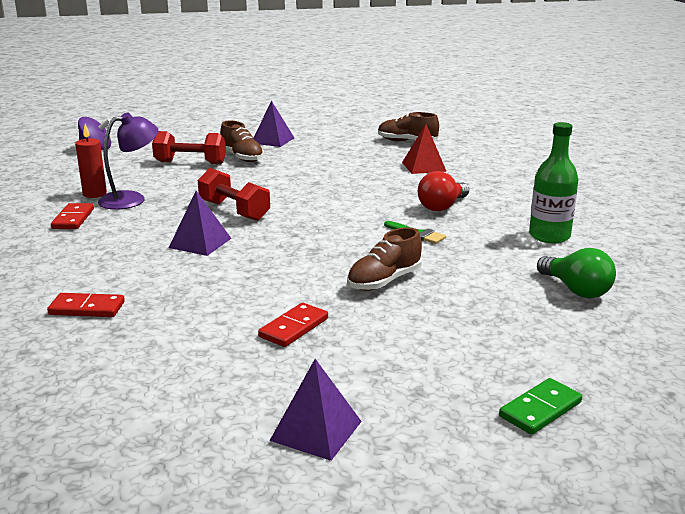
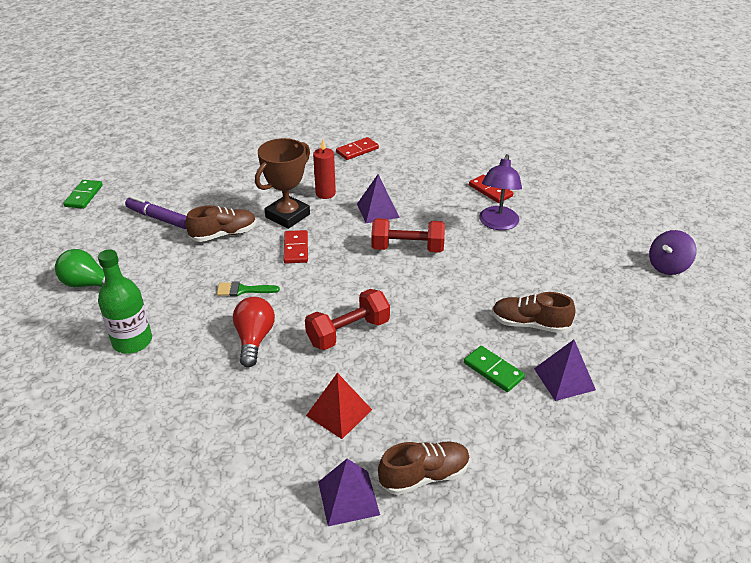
camera: 140 degrees right, 15 degrees up
red candle [75,124,107,198] -> red candle moved to [313,139,336,199]
red dumbbell [152,131,226,164] -> red dumbbell moved to [305,289,390,350]
red domino [258,303,328,347] -> red domino moved to [283,230,308,264]
purple pyramid [270,359,362,461] -> purple pyramid moved to [318,459,380,526]
brown shoe [347,227,422,291] -> brown shoe turned 60 degrees clockwise [186,205,257,242]
none -> purple marker [125,196,187,229]
none -> brown trophy [255,138,310,229]
none -> green domino [464,346,525,392]

